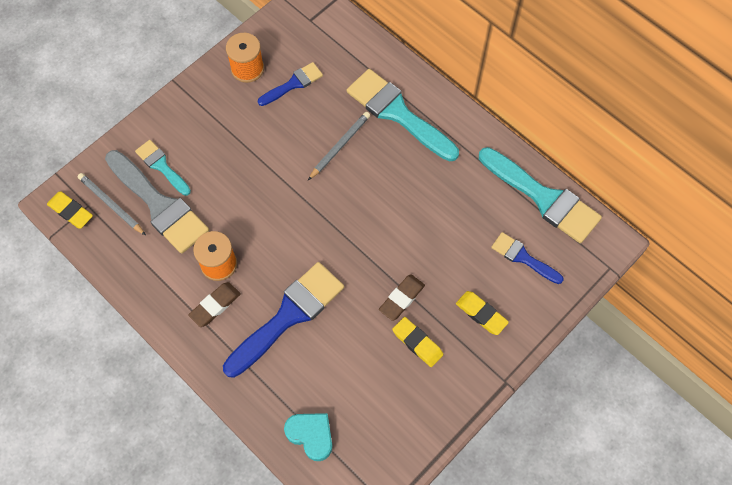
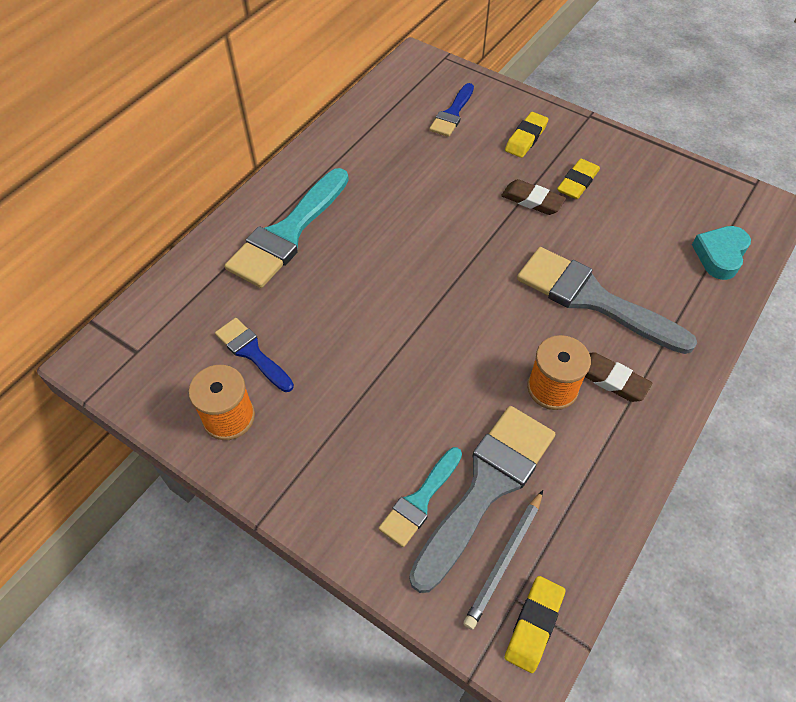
camera: 100 degrees left, 10 degrees down
blue brush [223,262,344,378] -> grey brush [517,247,697,354]
grey pencil [308,112,370,180] -> none
turquoise brush [479,147,602,243] -> none

